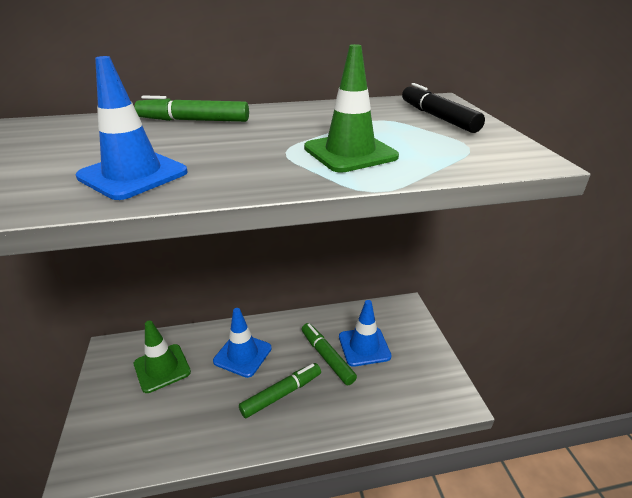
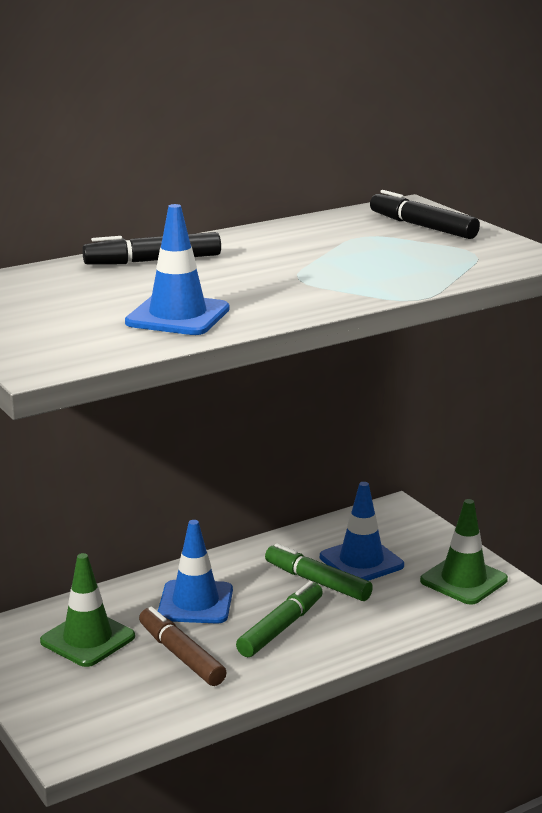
camera: 20 degrees left, 10 degrees down
green marker [134,95,249,122] -> black marker [82,232,221,264]
green traffic cone [304,44,399,173] -> green traffic cone moved to [420,499,508,605]
none -> brown marker [139,607,227,686]

